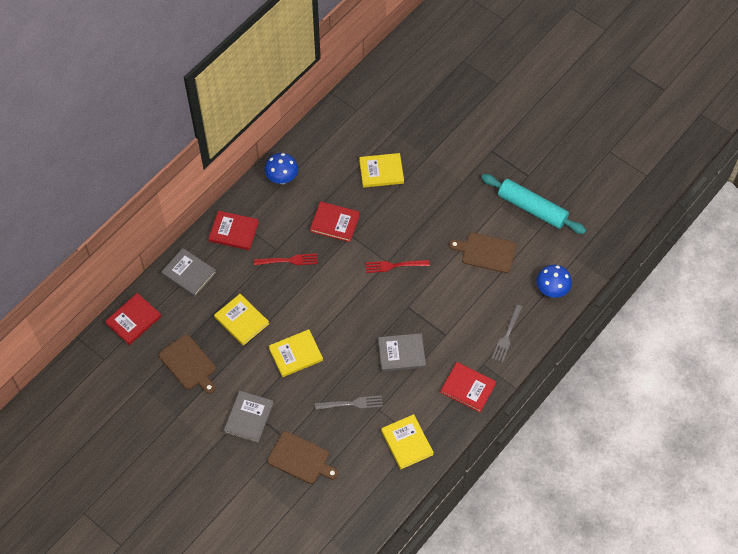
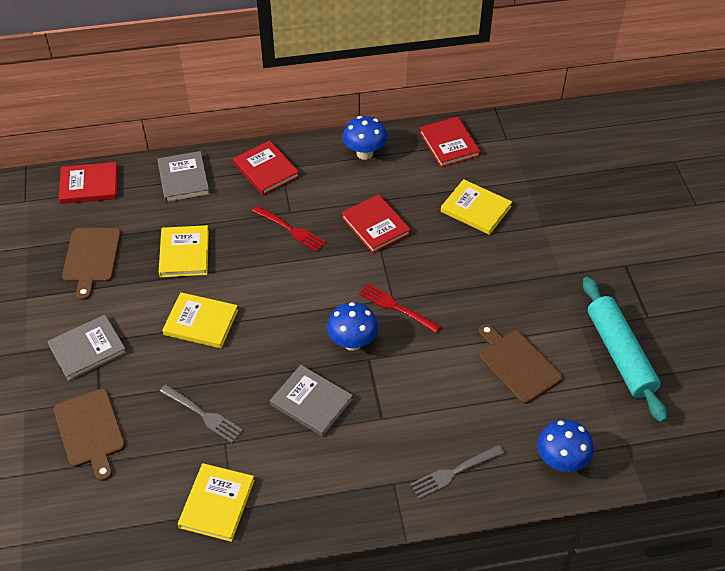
camera: 40 degrees right, 10 degrees down
red book [440,362,496,412] -> red book moved to [419,117,481,167]
none -> blue mushroom [327,302,378,351]

